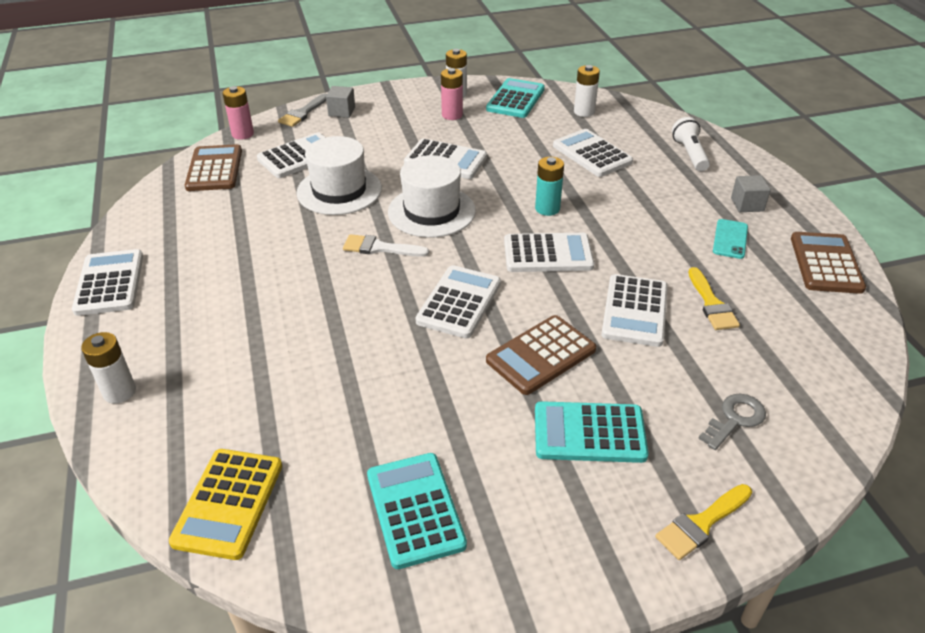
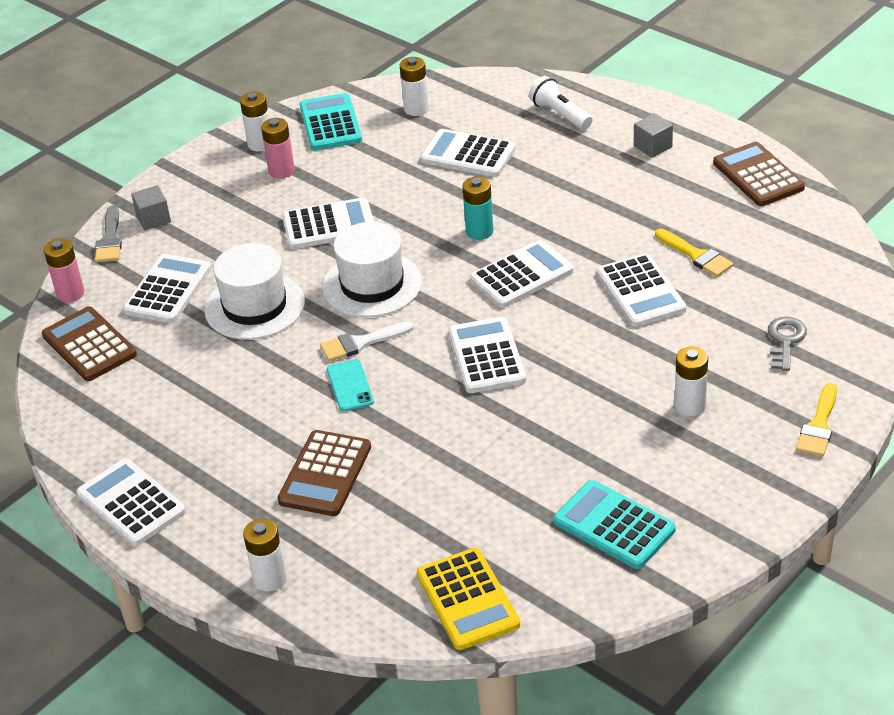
camera: 30 degrees left, 0 degrees up
brown calculator [486,315,596,395] -> brown calculator moved to [277,430,371,516]
turquoise calculator [535,401,649,463] -> white battery [675,347,708,416]
turquoise phone [713,219,748,259] -> turquoise phone moved to [327,359,374,411]

